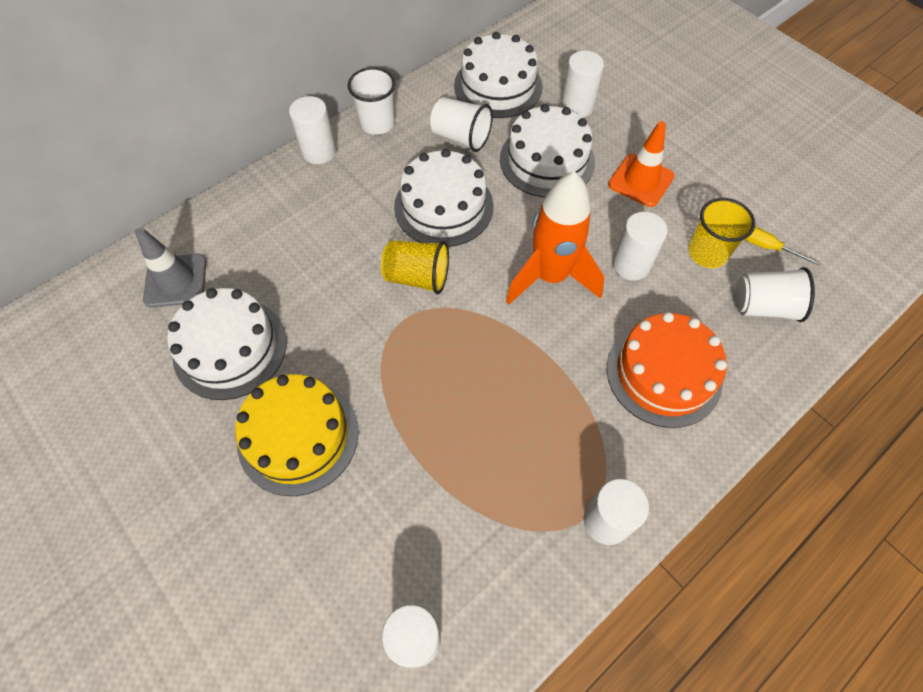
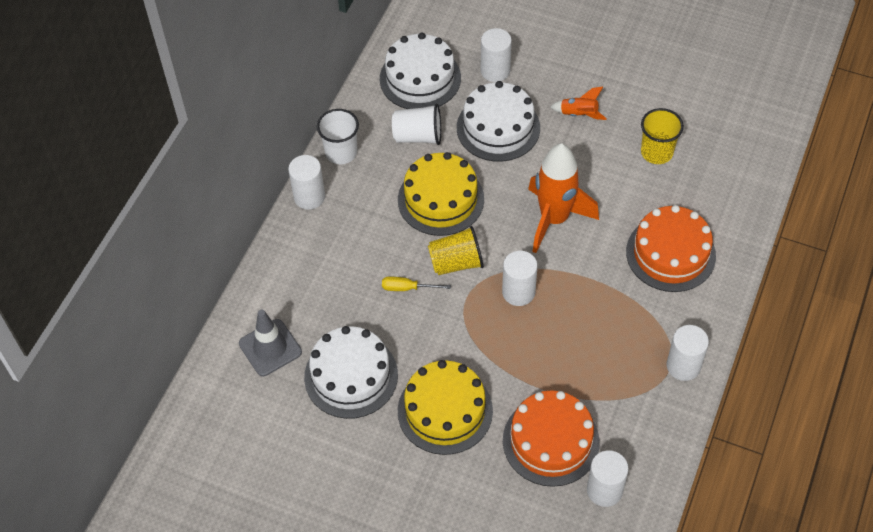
camera: 25 degrees left, 5 degrees down
white cake [394,149,493,247] -> yellow cake [398,152,484,236]
orange traffic cone [608,121,675,207] -> orange rocket [550,86,607,120]
white cylinder [612,212,668,281] -> white cylinder moved to [502,251,538,306]
white cup [735,267,815,322] -> none
yellow screwdriver [744,227,821,266] -> yellow screwdriver moved to [382,276,451,291]
none -> orange cake [503,390,600,487]

